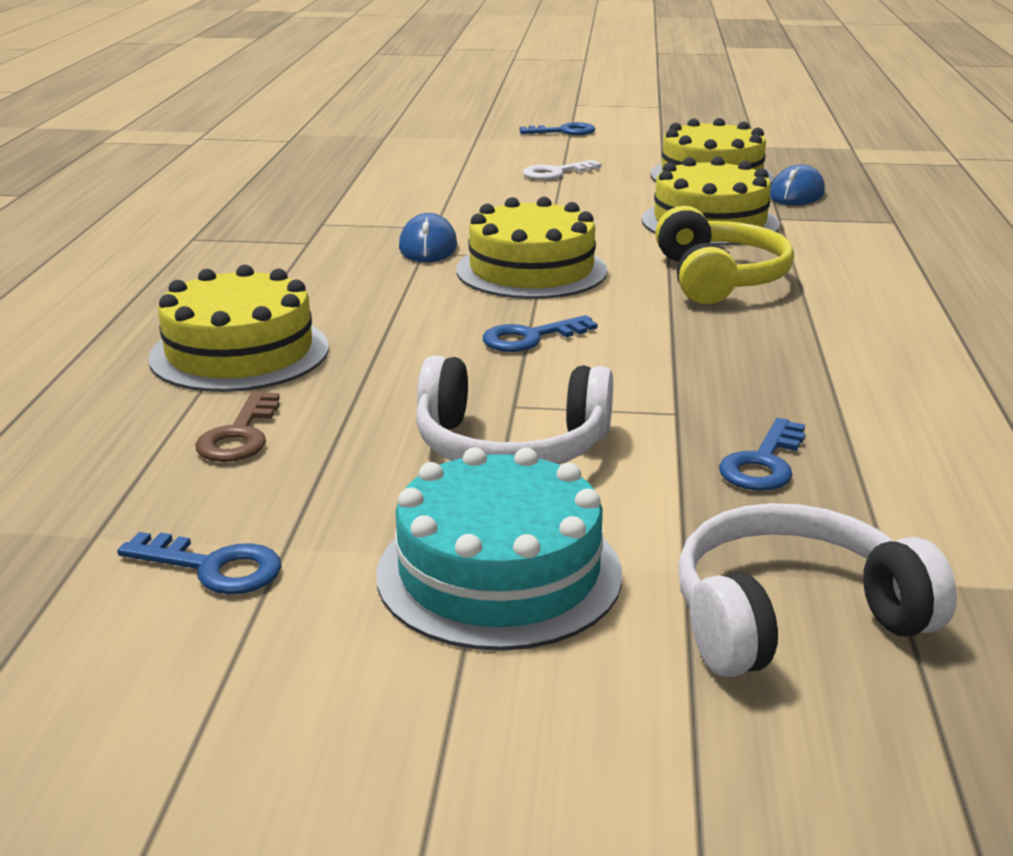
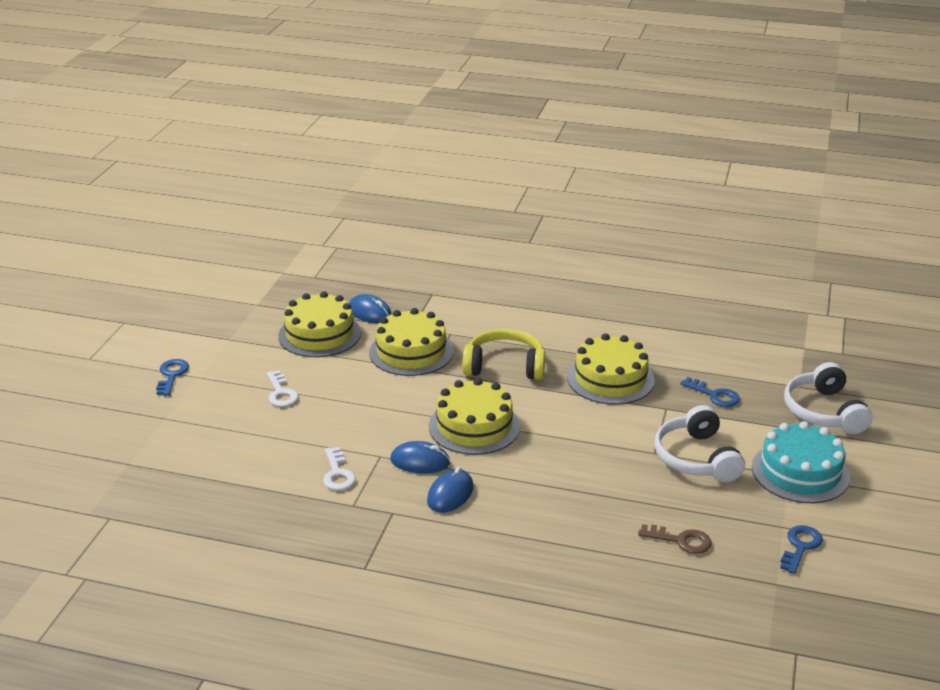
camera: 80 degrees left, 5 degrees up
yellow cake [148,265,329,392] -> yellow cake moved to [567,334,655,405]
white headphones [416,355,613,464] -> white headphones turned 150 degrees clockwise [654,405,745,482]
blue key [483,315,597,352] -> none
none -> white key [323,447,356,491]
none -> blue mouse [427,467,474,513]

